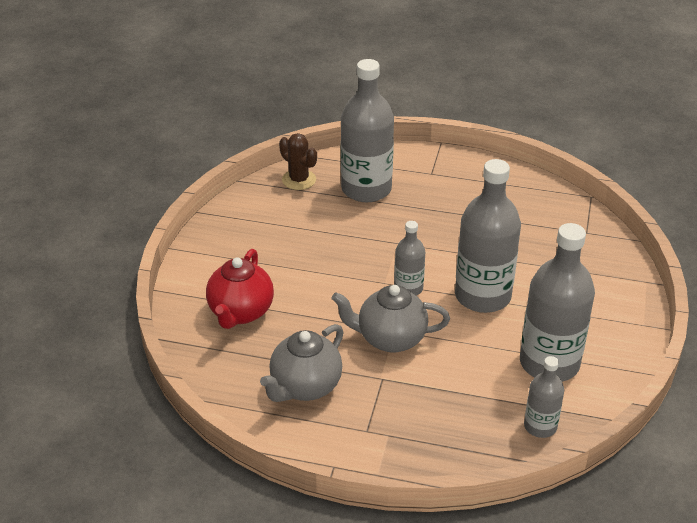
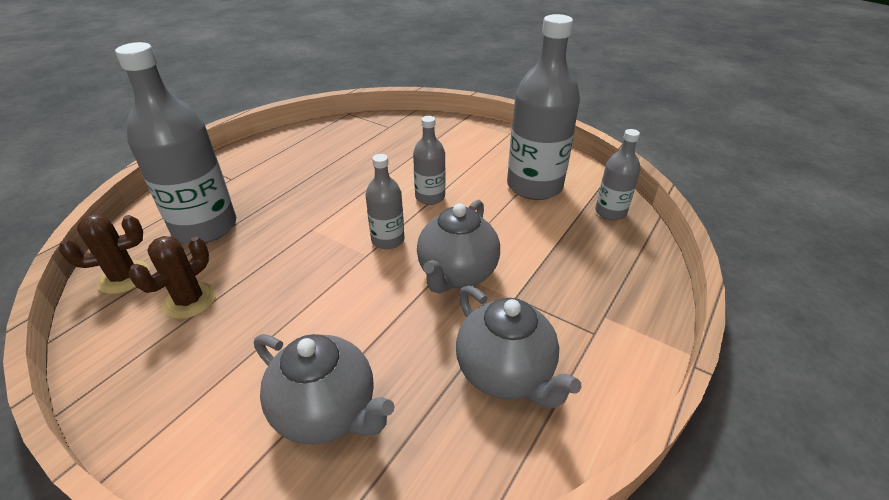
camera: 70 degrees left, 0 degrees up
red teapot [206,249,274,329] -> grey teapot [254,334,395,445]
grey bottle [455,159,521,313] -> grey bottle [413,116,445,205], size x0.52
none -> brown cactus [129,236,216,319]

